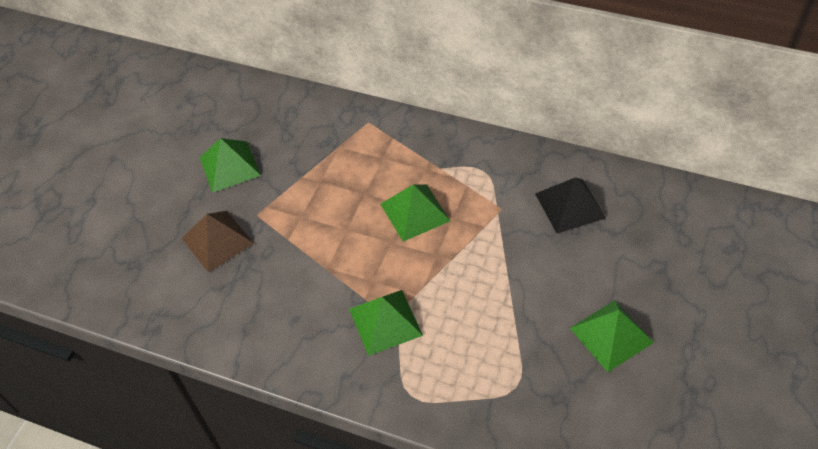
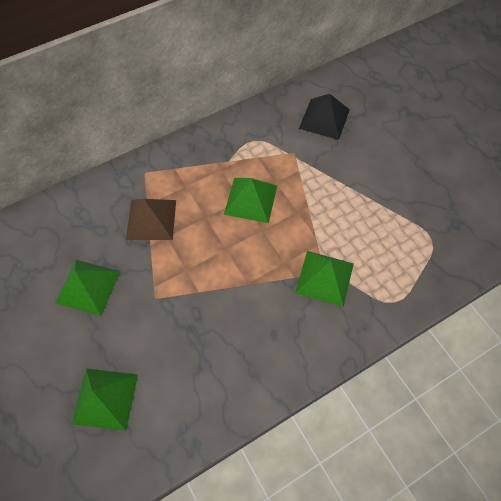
camera: 55 degrees left, 10 degrees up
brown pyramid [181,211,254,272] -> brown pyramid moved to [126,199,176,240]
green pyramid [570,300,654,372] -> green pyramid moved to [72,369,138,431]

